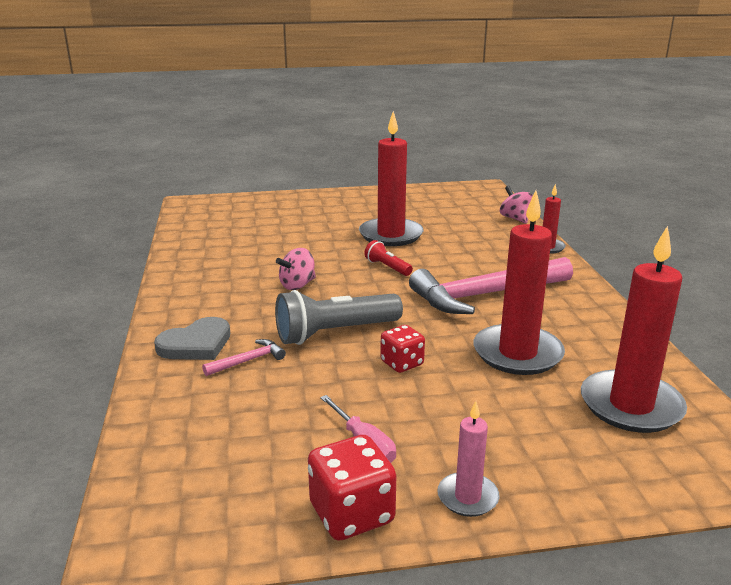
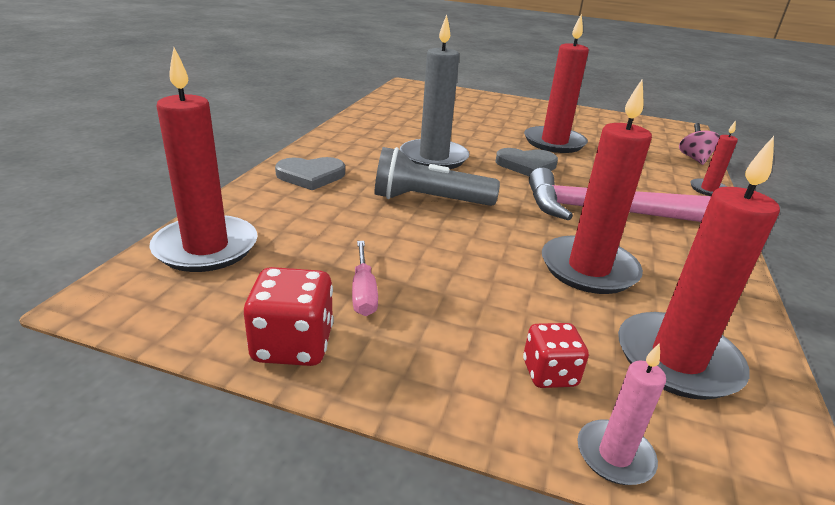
camera: 25 degrees right, 5 degrees up
pink hammer [202,339,286,376] -> none
pink spinning top [276,248,316,290] -> grey candle [400,14,469,169]
red flashlight [364,240,413,276] -> grey heart [495,148,558,176]
red dice [380,325,425,373] -> red dice moved to [523,323,589,388]
pink candle [437,401,499,517] -> pink candle moved to [577,343,666,485]
none -> red candle [149,48,258,272]

